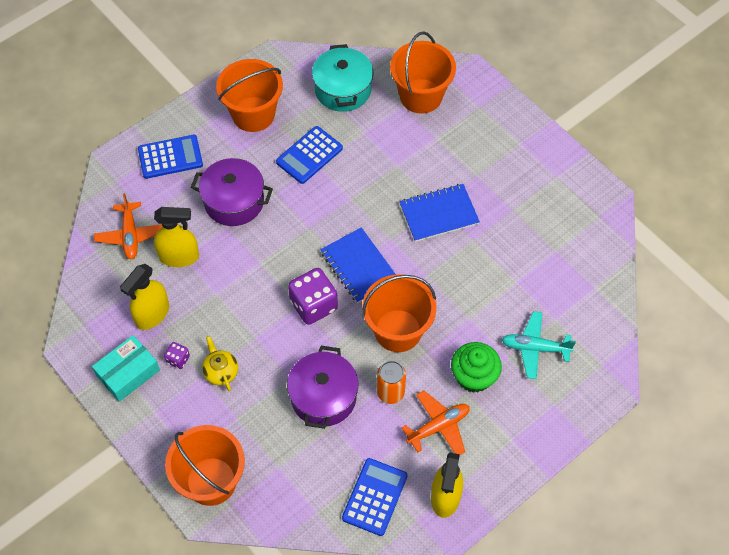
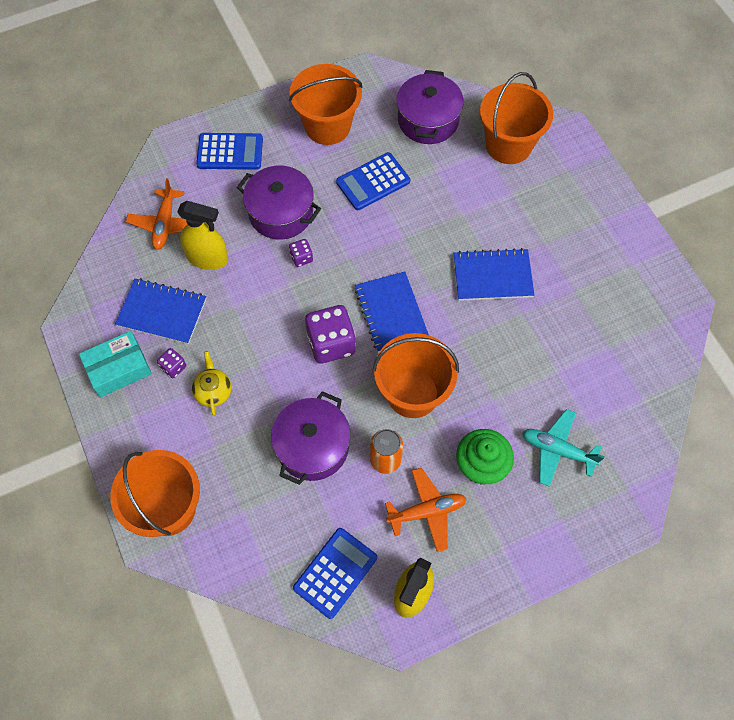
camera: 15 degrees right, 5 degrees up
yellow spray bottle [120,264,169,330] -> blue notebook [115,278,206,344]
turquoise pot [312,44,373,112] -> purple pot [397,70,464,144]
none -> purple dice [289,239,313,267]

